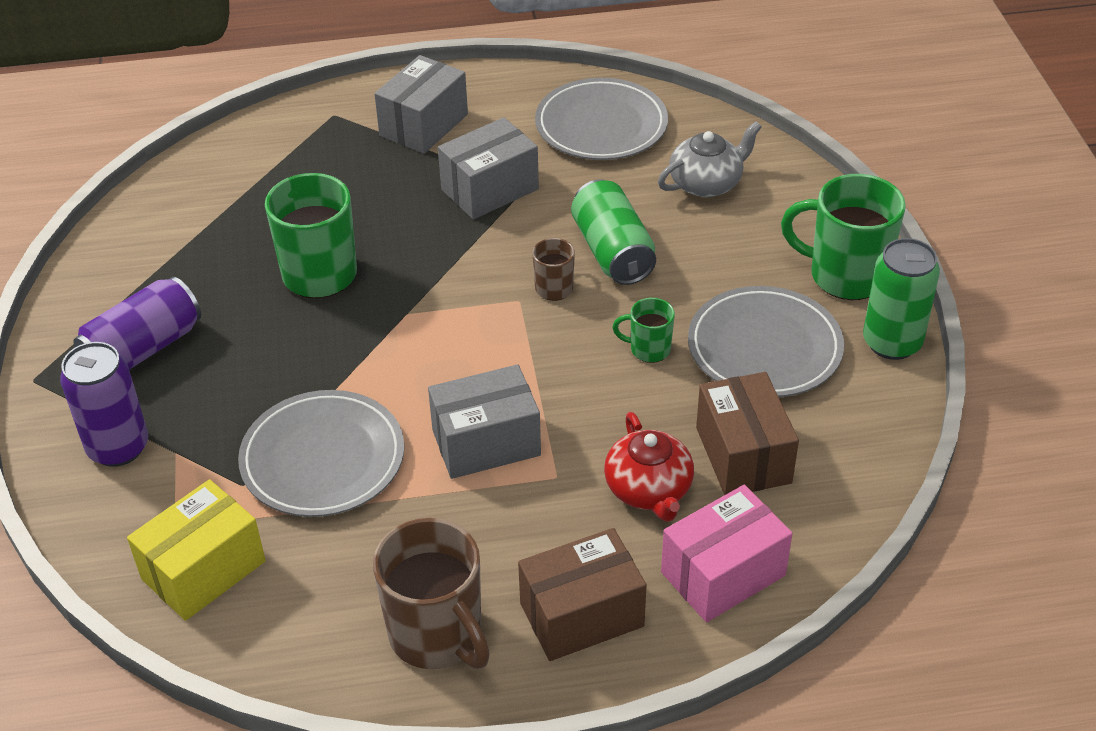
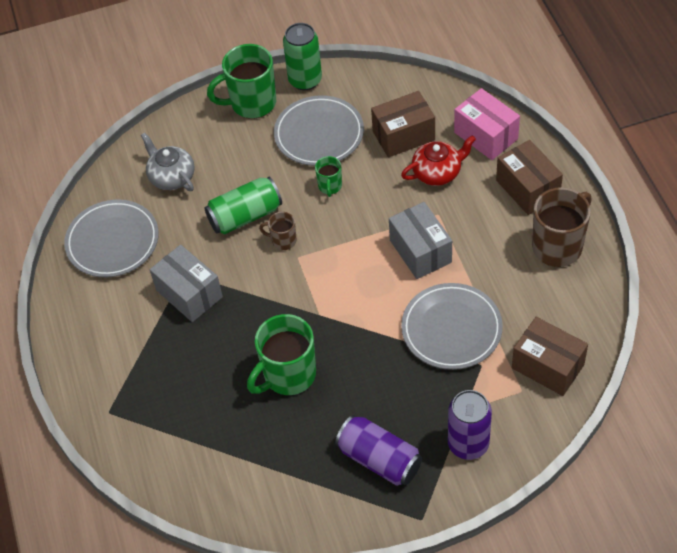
camera: 95 degrees left, 10 degrees up
yellow box [127,479,266,621] -> brown box [512,317,588,396]
grey box [374,55,468,154] -> none
green mug [781,174,906,300] -> green mug turned 60 degrees clockwise [207,44,276,119]

